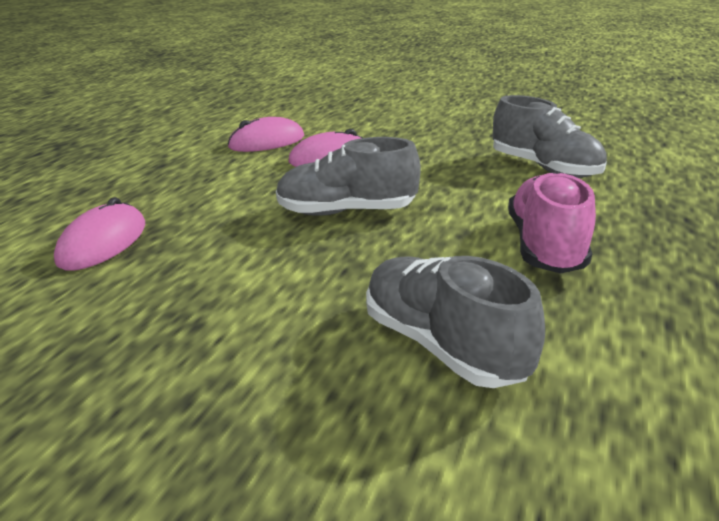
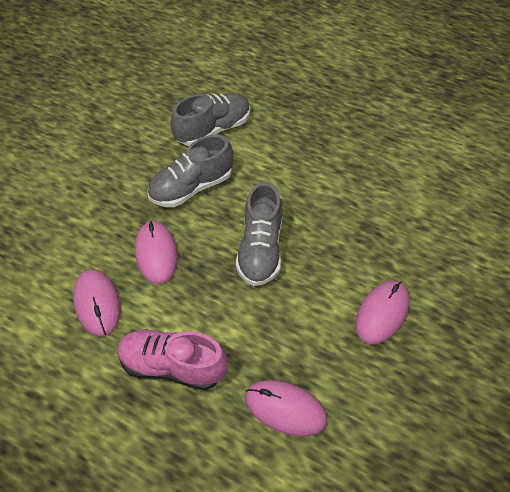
camera: 85 degrees left, 25 degrees up
grey shoe [366,256,545,388] -> grey shoe moved to [148,135,233,207]
pink shoe [508,171,596,274] -> pink shoe moved to [117,329,228,390]
none -> pink mouse [355,281,410,345]

